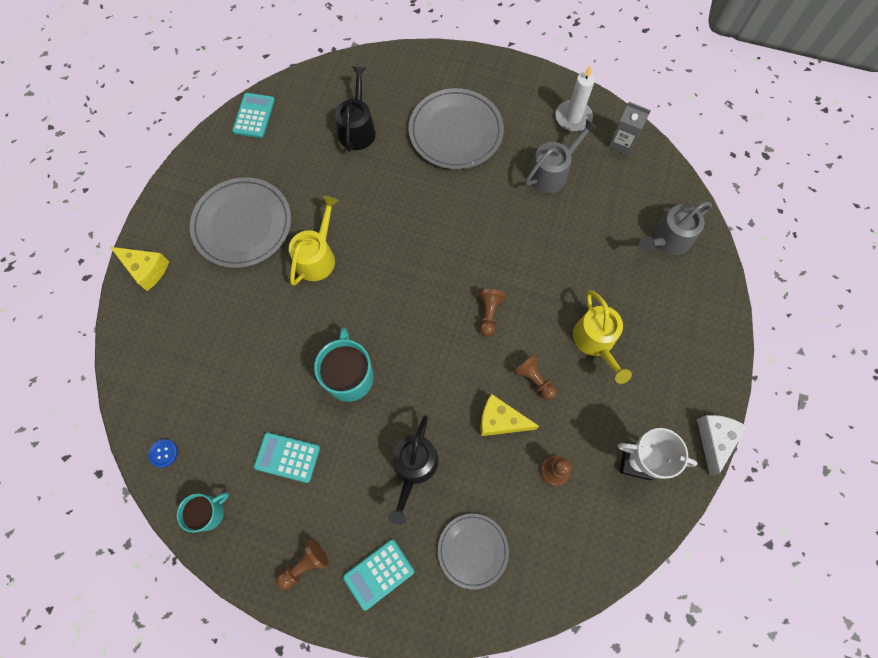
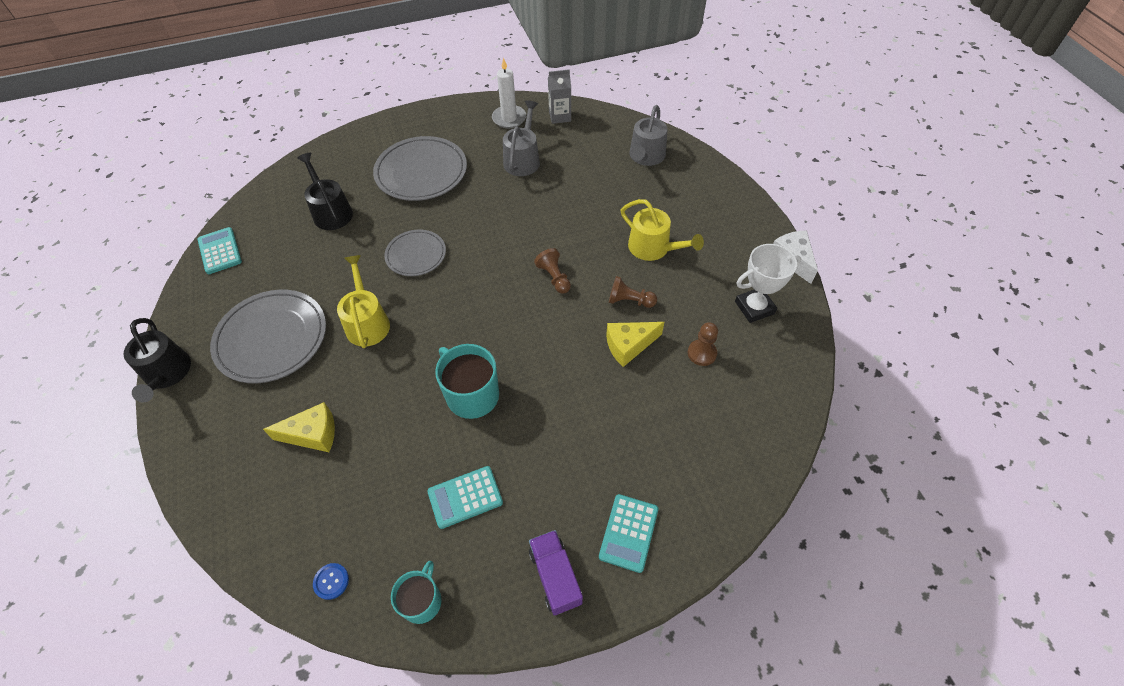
camera: 35 degrees left, 15 degrees down
yellow cheese [110,247,169,291] -> yellow cheese moved to [263,402,335,452]
brown pawn [276,540,328,590] -> purple truck [529,530,583,616]
black watering can [388,415,438,525] -> black watering can moved to [123,318,191,402]
grey plate [438,514,509,590] -> grey plate moved to [384,230,446,276]

